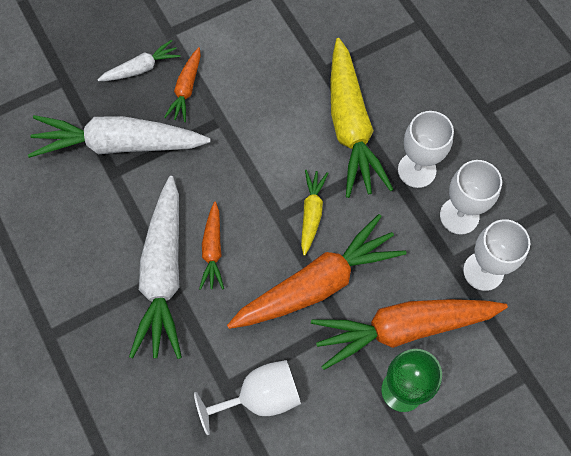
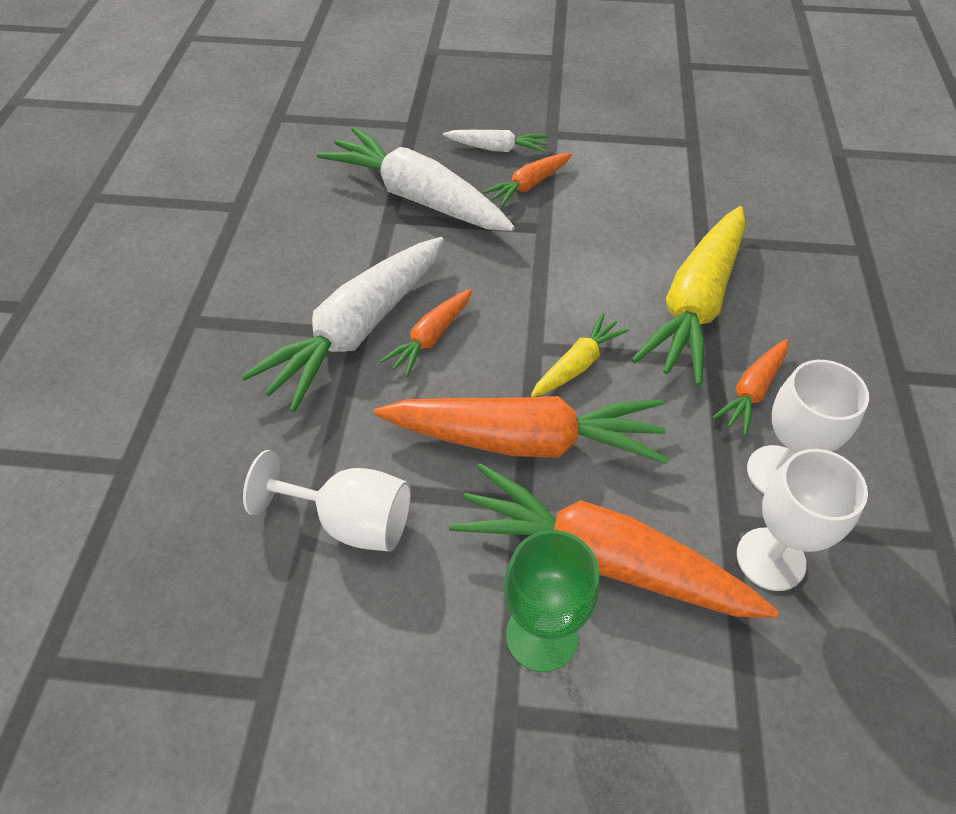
camera: 35 degrees right, 15 degrees down
white goblet [398,111,454,188] -> orange carrot [712,339,788,436]

